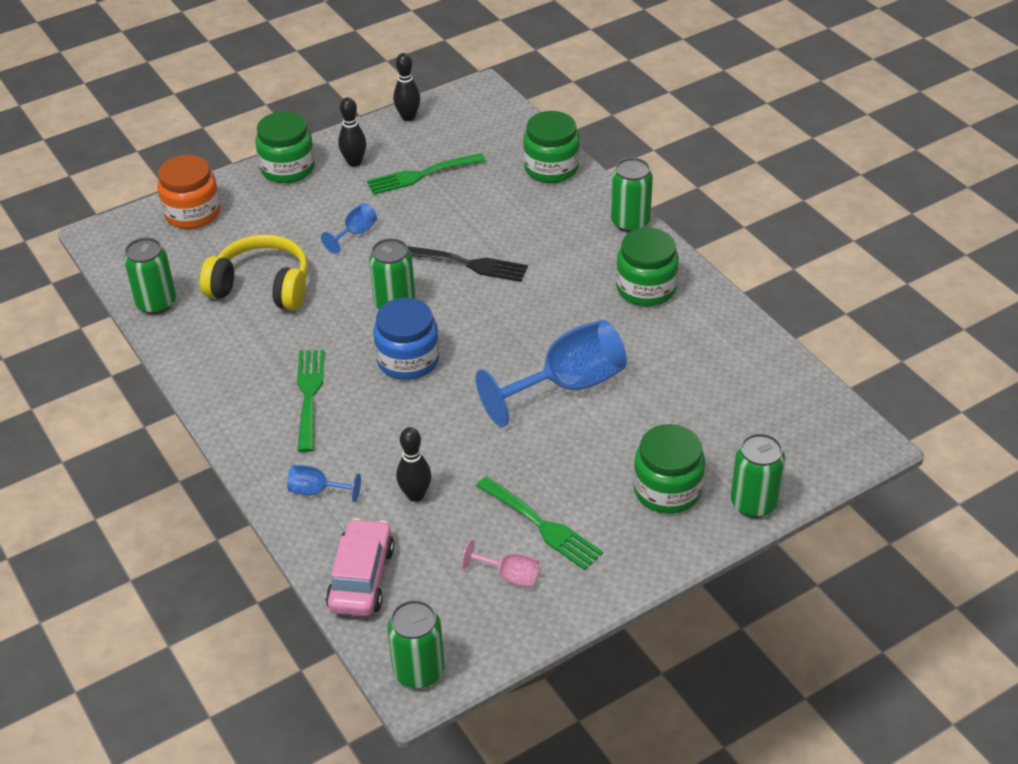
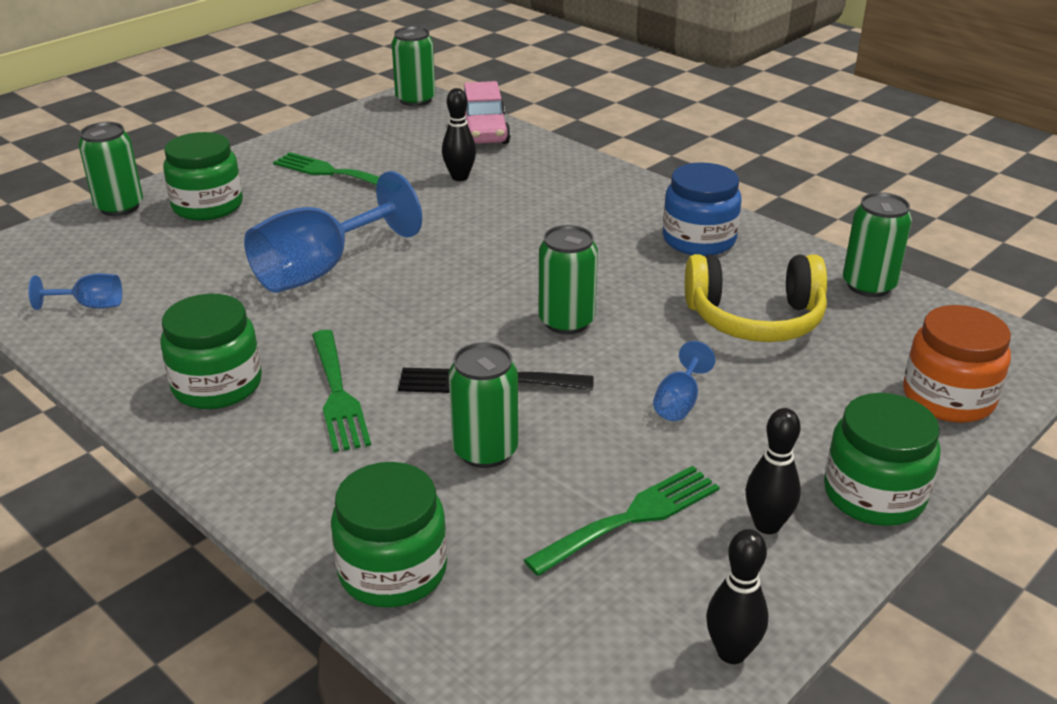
camera: 165 degrees right, 10 degrees down
blue goblet [287,465,361,502] -> blue goblet moved to [28,273,122,310]
green fork [297,350,325,452] -> green fork moved to [312,330,371,453]
blue jar [373,298,439,380] -> blue jar moved to [663,162,742,256]
pink goblet [462,540,539,588] -> none
green can [611,157,653,232] -> green can moved to [449,342,518,468]

